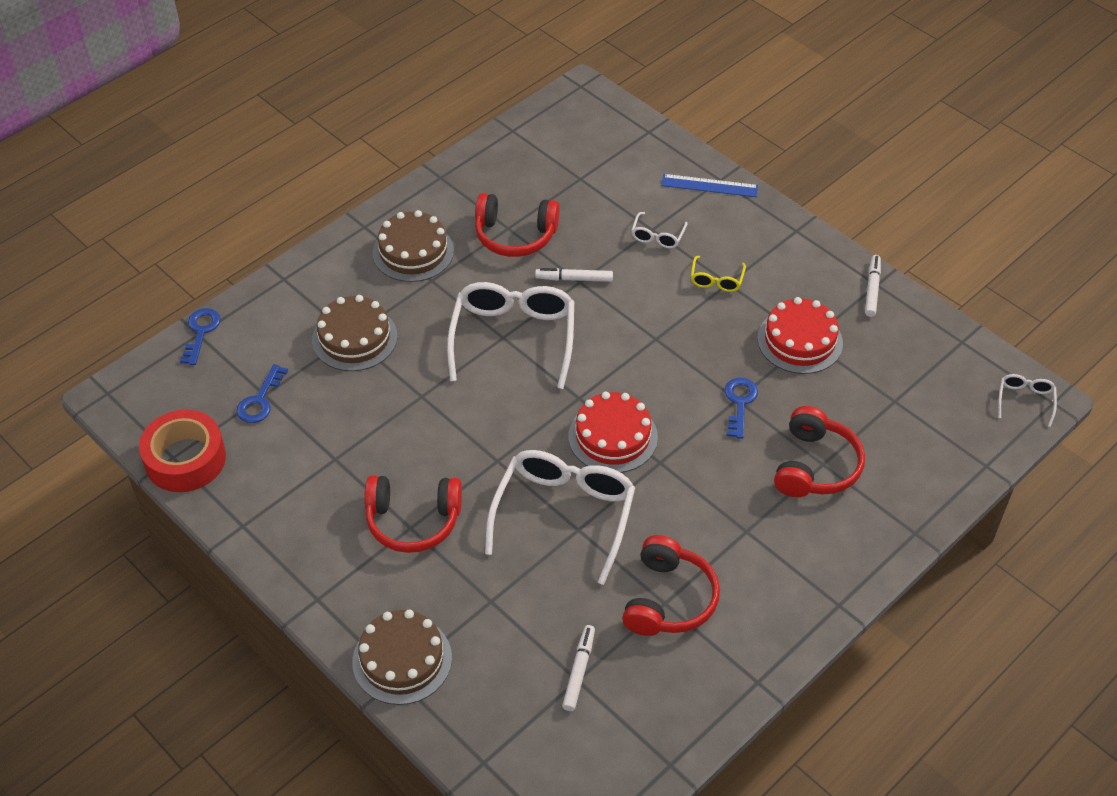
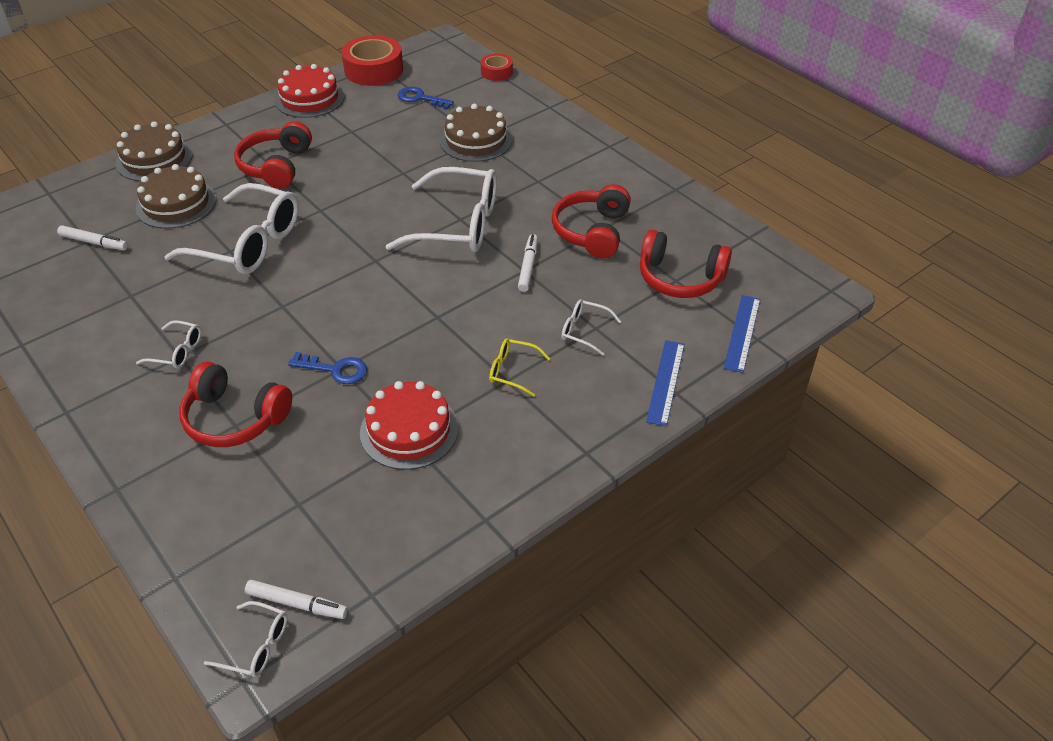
camera: 95 degrees right, 5 degrees down
blue key [180,308,221,365] -> red tape [481,54,513,81]
brown cake [373,210,454,282] -> brown cake moved to [136,164,216,229]
red cake [568,392,658,473] -> red cake moved to [275,64,344,118]
red headphones [622,535,720,636] -> red headphones moved to [640,230,732,298]
white marker [865,255,881,317] -> white marker moved to [245,580,348,619]
none -> white glasses [136,320,201,369]
none -> blue ruler [724,295,760,373]

